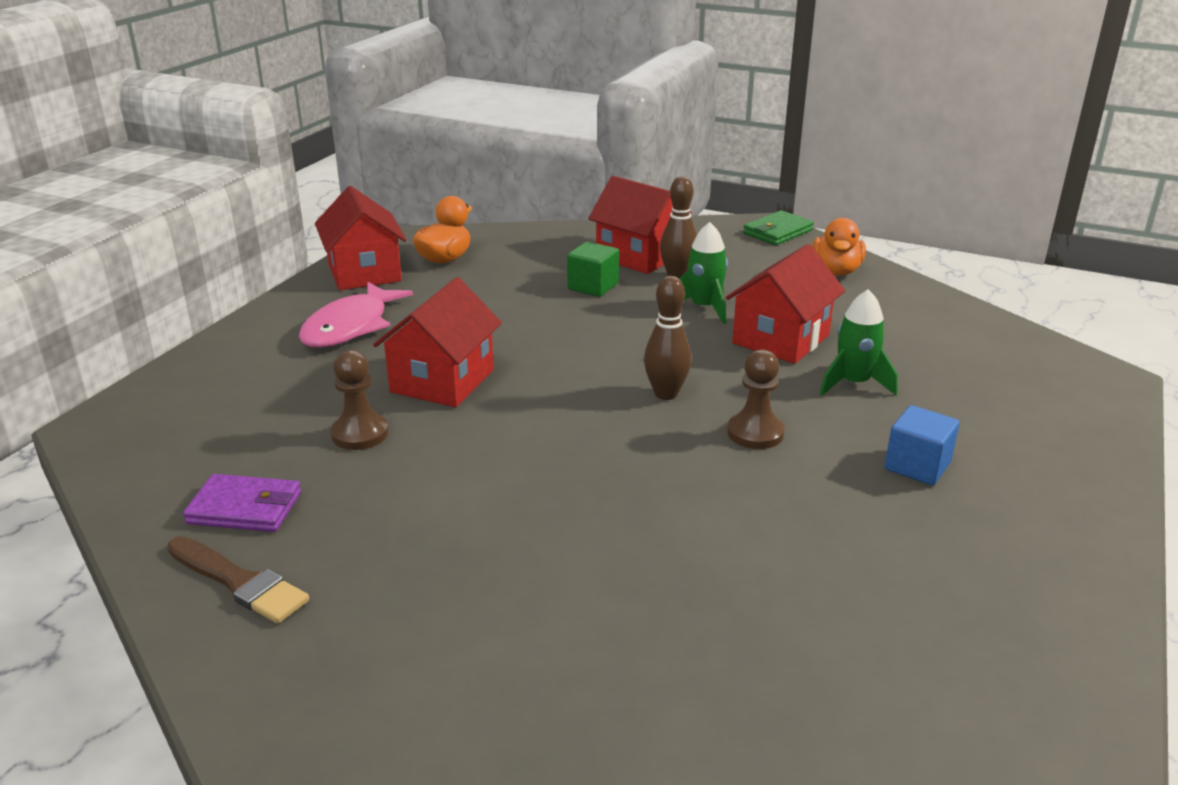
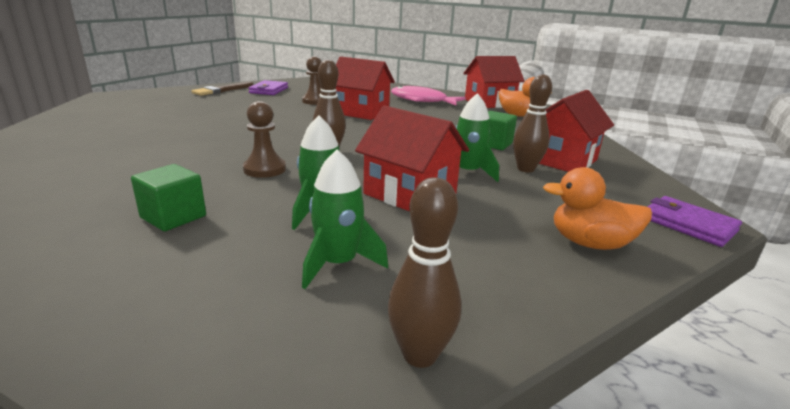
camera: 90 degrees right, 5 degrees down
green wallet [743,210,814,245] -> purple wallet [647,196,742,247]
blue cube [885,405,959,485] -> green cube [131,164,206,231]
none -> green rocket [302,150,388,289]
none -> brown bowling pin [388,177,462,368]

